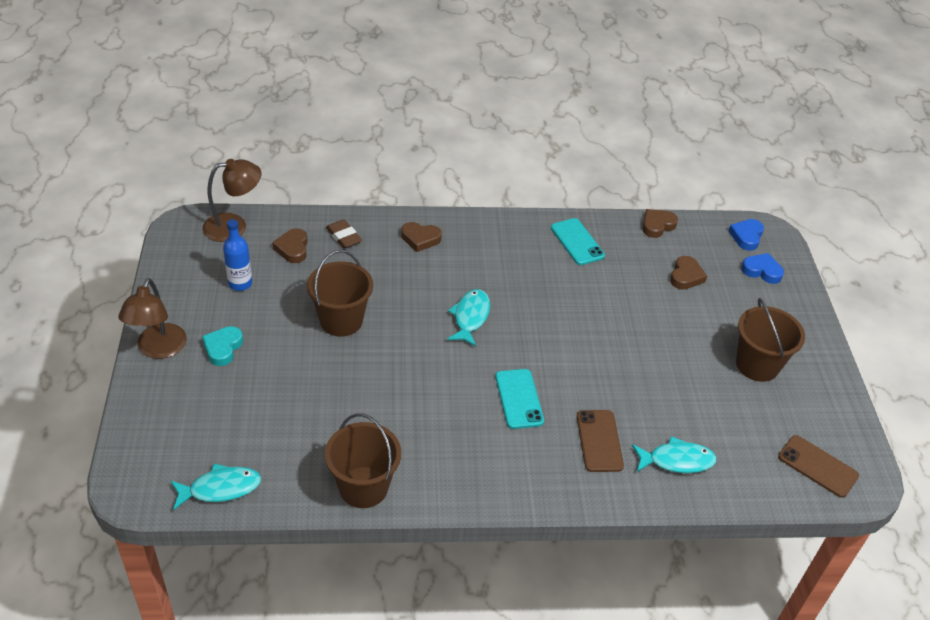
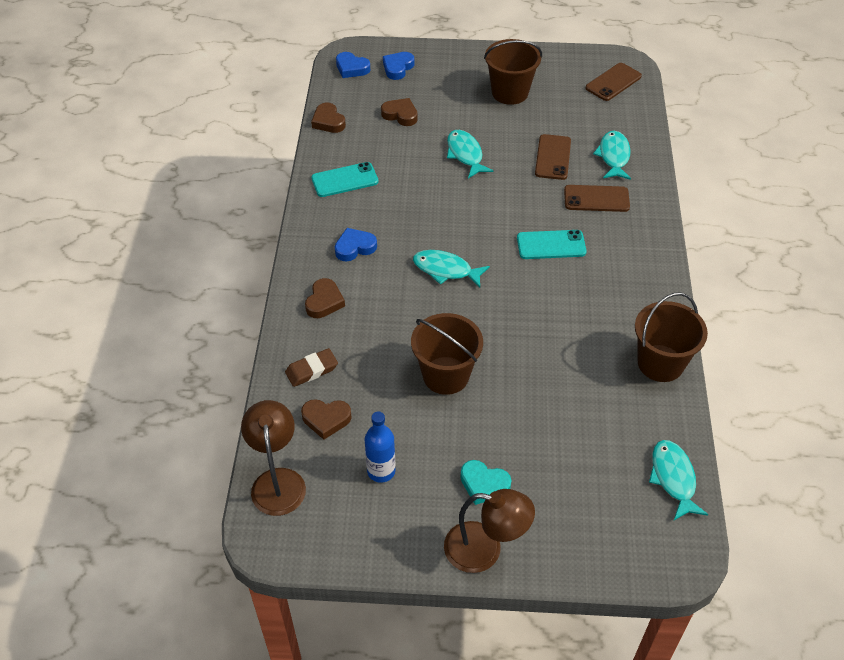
camera: 80 degrees left, 5 degrees up
none -> blue heart [335,228,377,262]
none -> turquoise fish [447,130,493,178]
none -> brown phone [535,134,571,180]

